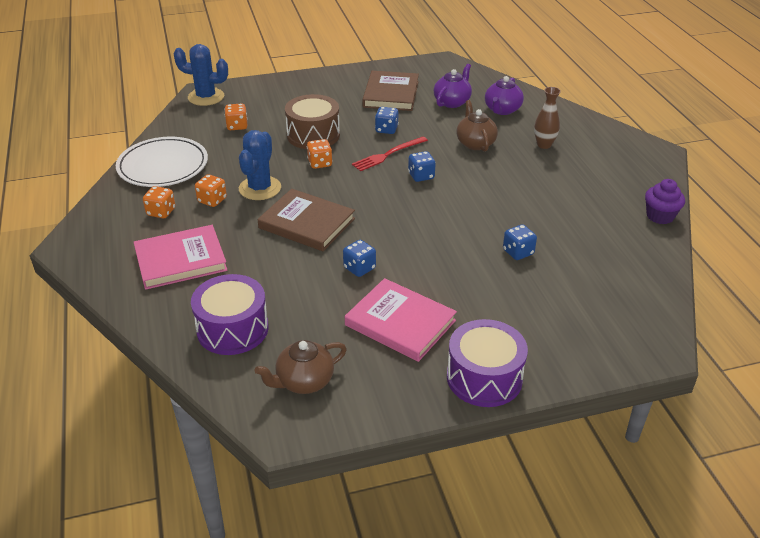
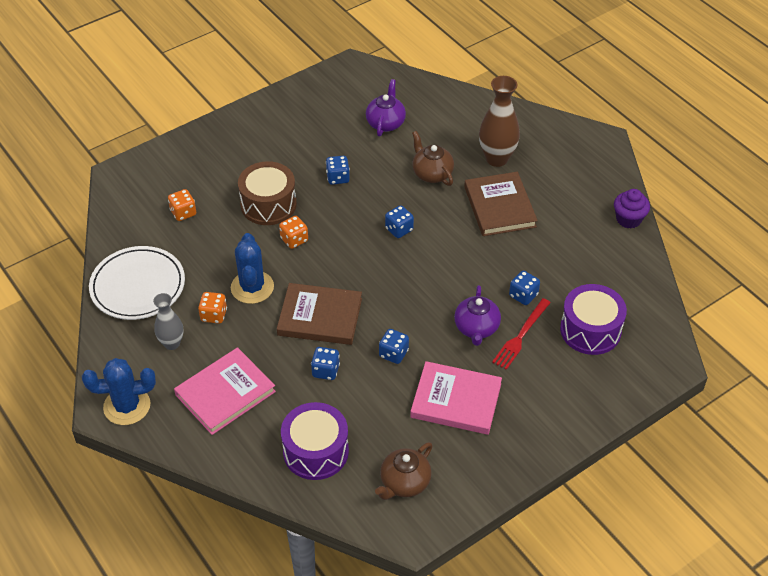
camera: 20 degrees left, 10 degrees up
orange dice [143,186,175,218] -> grey vase [153,293,184,350]
blue cactus [174,44,228,106] -> blue cactus moved to [82,358,156,425]
red fork [352,137,428,171] -> red fork moved to [492,298,551,370]
brown book [362,71,419,111] -> brown book moved to [464,172,538,236]
purple drum [447,319,528,407] -> purple drum moved to [560,284,627,355]
purple teapot [485,76,524,115] -> purple teapot moved to [454,285,501,346]
brown vase [534,87,561,149] -> brown vase [479,76,520,167], size x1.61
none -> blue dice [311,347,340,380]

